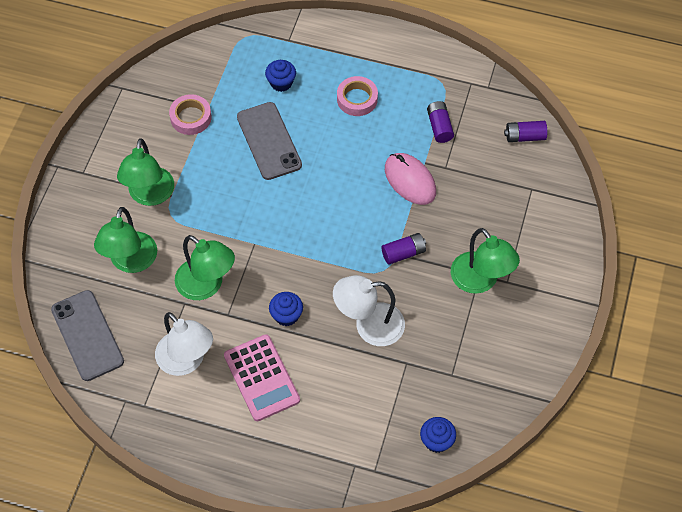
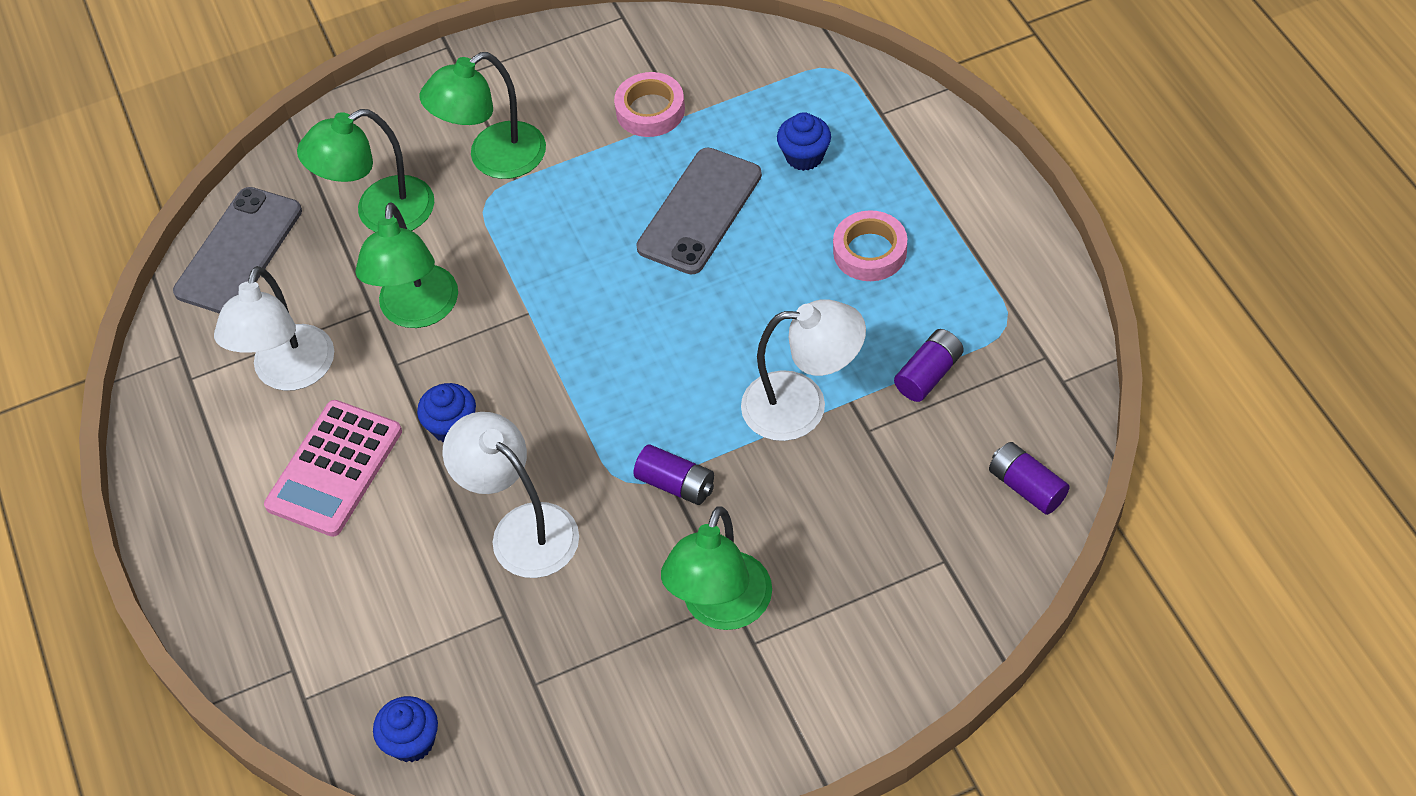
camera: 55 degrees right, 5 degrees down
pink mouse [385,153,436,205] -> white lamp [741,299,866,441]

